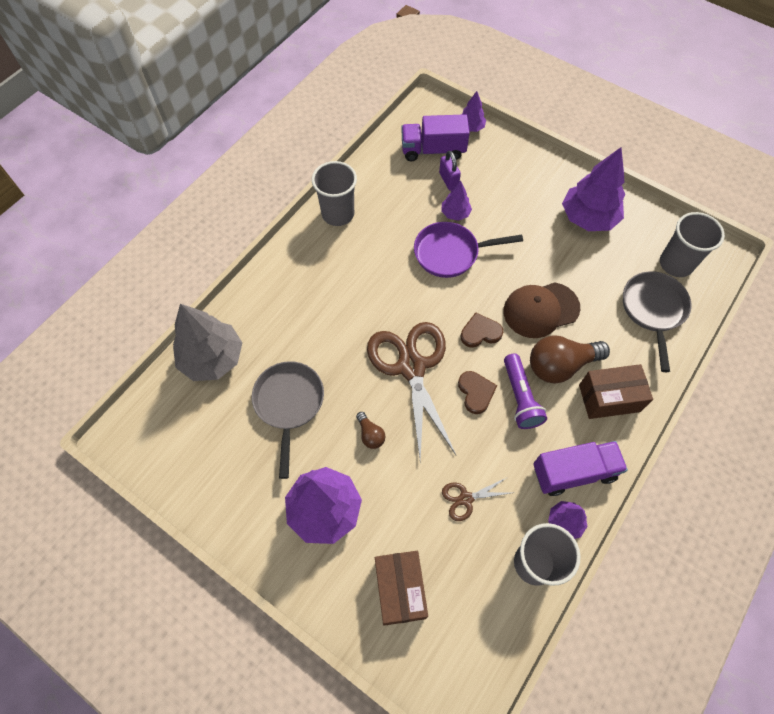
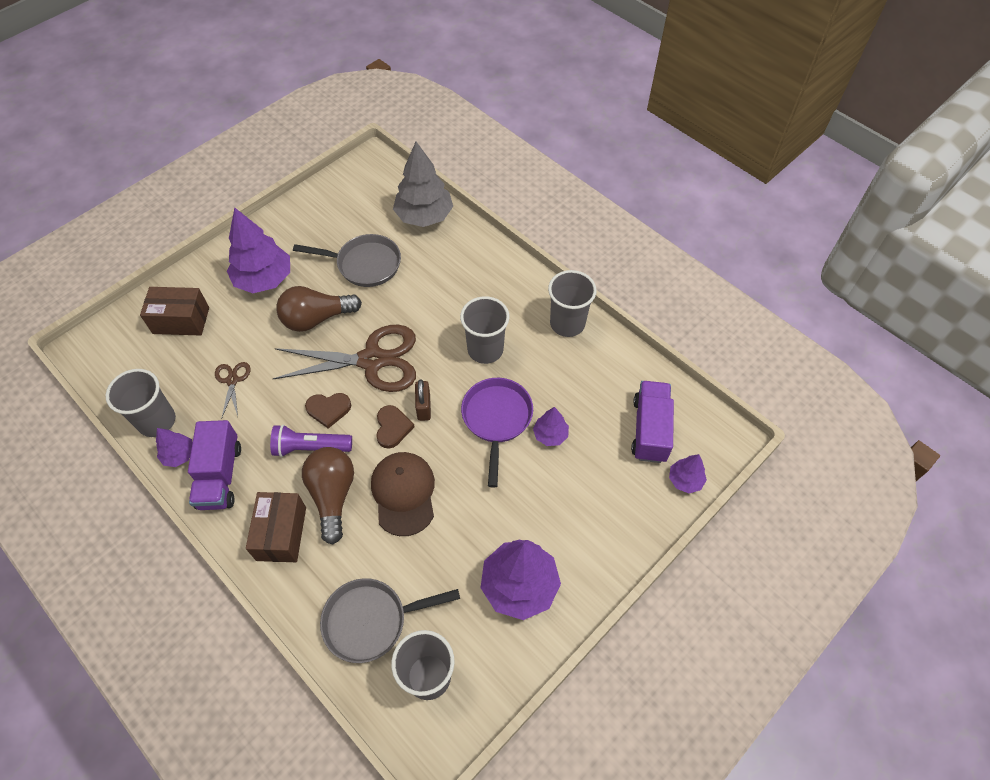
camera: 100 degrees right, 5 degrees down
brown light bulb [356,412,385,449] -> brown light bulb [276,286,362,332], size x2.07
purple padlock [439,151,461,191] -> none
grey pan [623,271,691,372] -> grey pan turned 150 degrees clockwise [320,578,460,663]
none -> brown padlock [415,379,431,421]
none -> grey cup [460,296,510,364]

